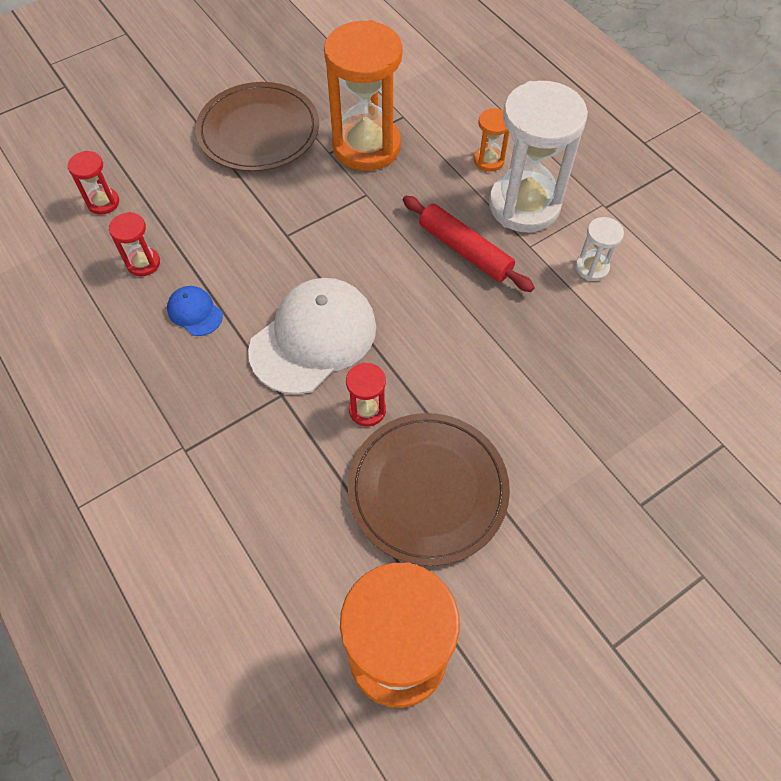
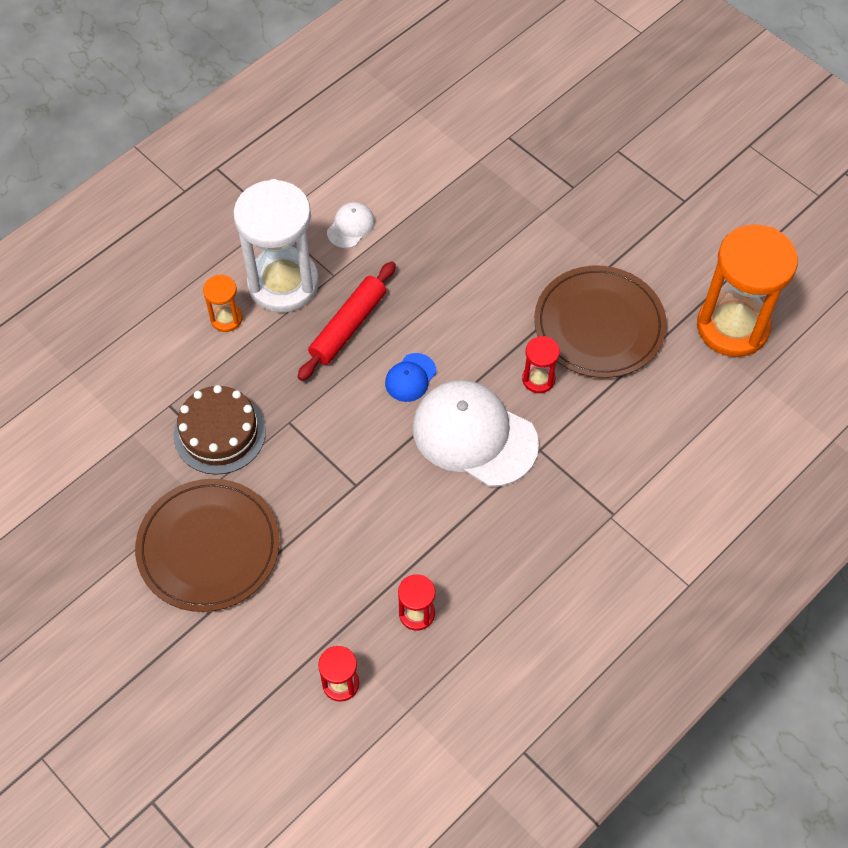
camera: 100 degrees left, 0 degrees up
blue cap [167,286,223,336] -> blue cap moved to [385,353,436,402]
orange hourglass [324,20,403,171] -> brown cake [174,385,266,475]
white hourglass [575,217,624,281] -> white cap [327,202,375,248]

